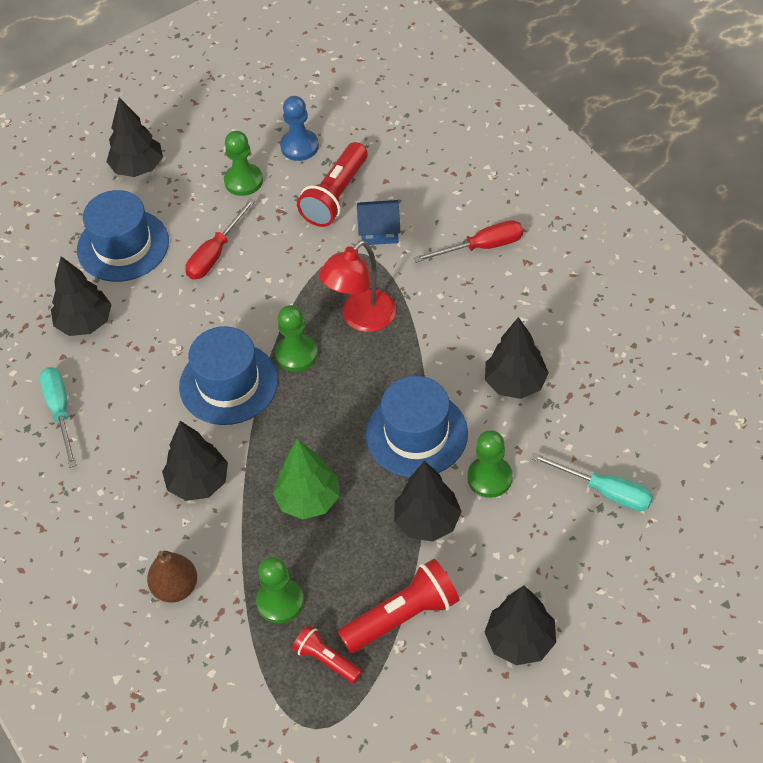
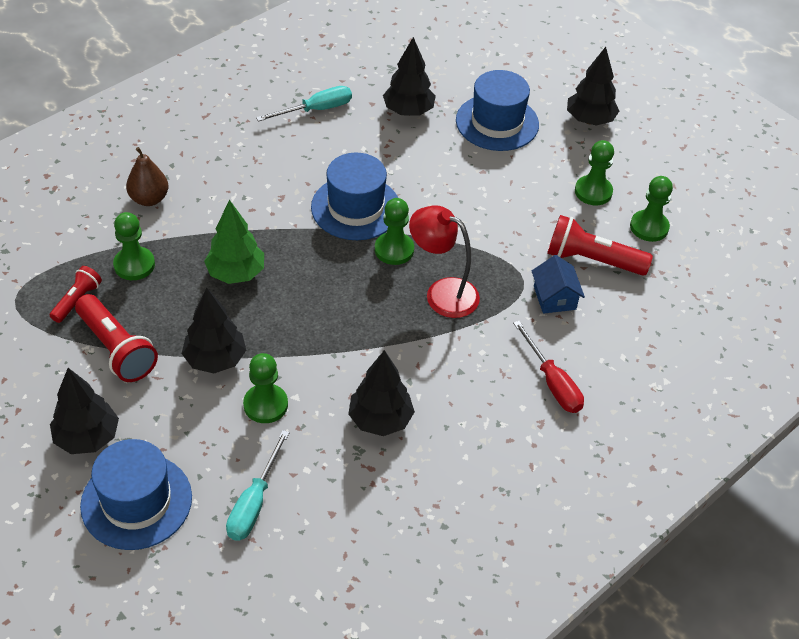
camera: 75 degrees right, 5 degrees down
black tree [162,421,228,501] -> none
red screwdriver [185,198,256,279] -> none
blue pawn [280,96,319,161] -> green pawn [630,176,673,242]
blue hat [366,376,468,477] -> blue hat moved to [80,439,192,550]

